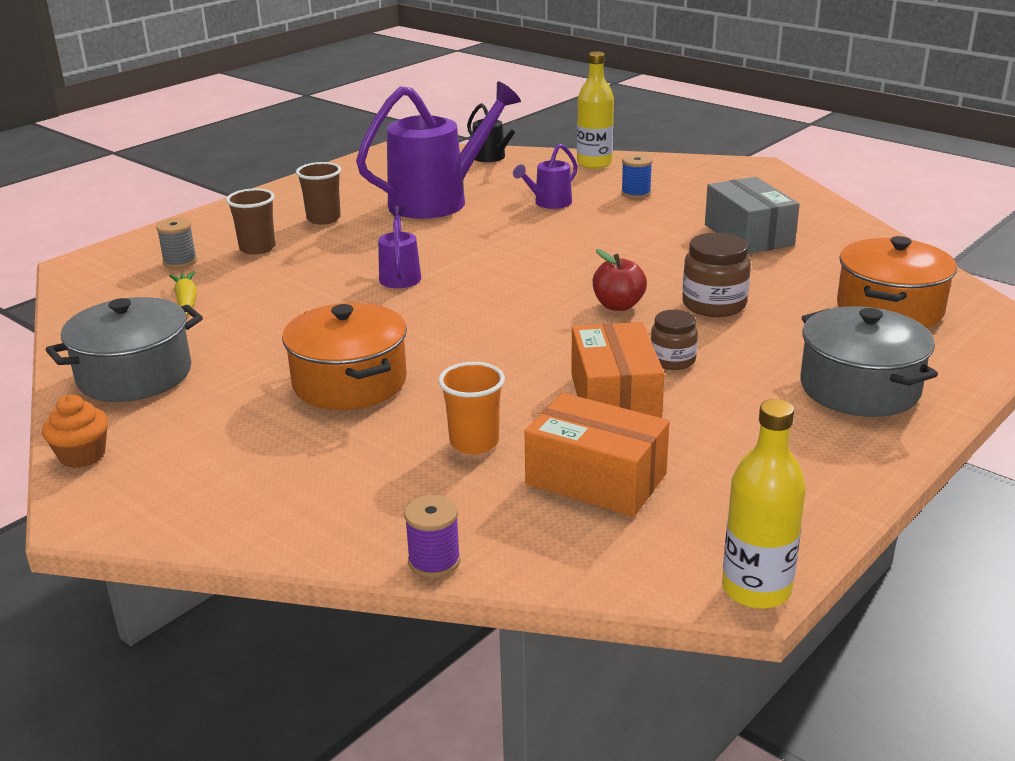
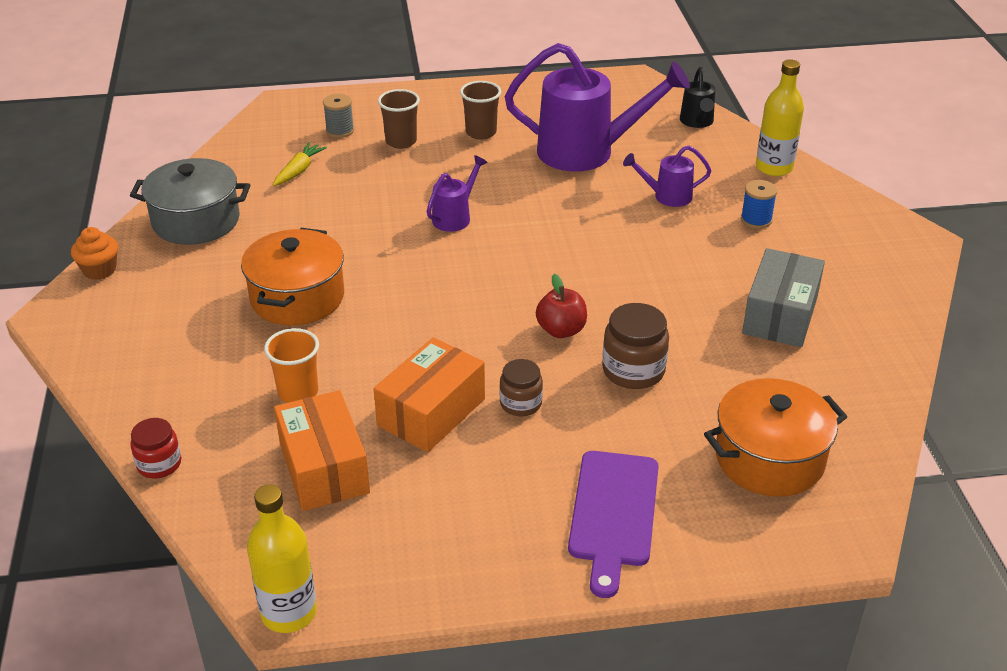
camera: 40 degrees right, 10 degrees up
purple spool [404,495,461,578] -> red jar [130,418,181,479]
grey pot [800,306,938,417] -> purple cutting board [568,451,659,598]

